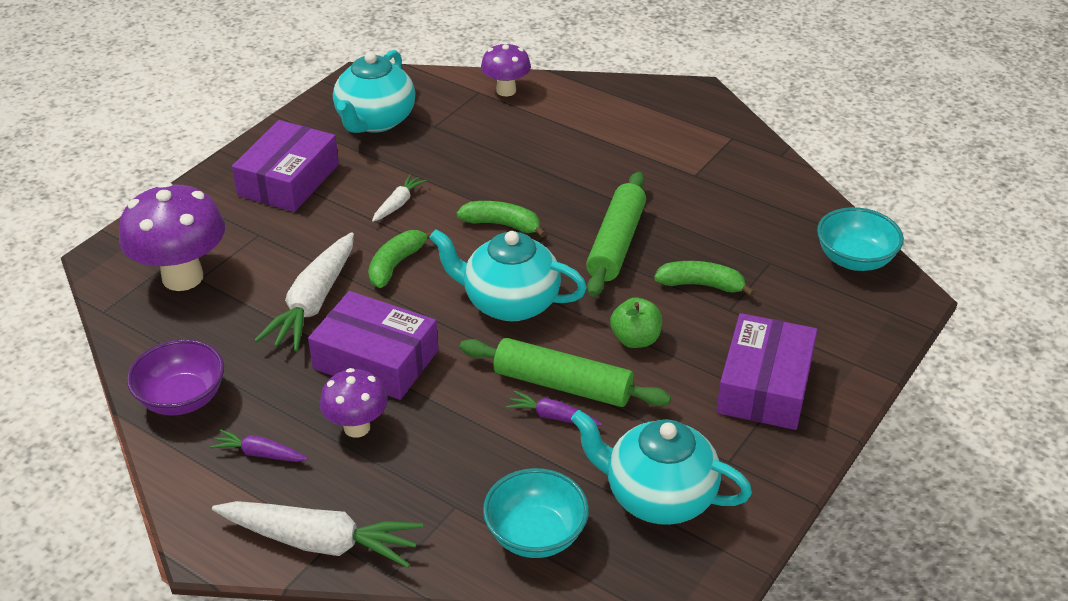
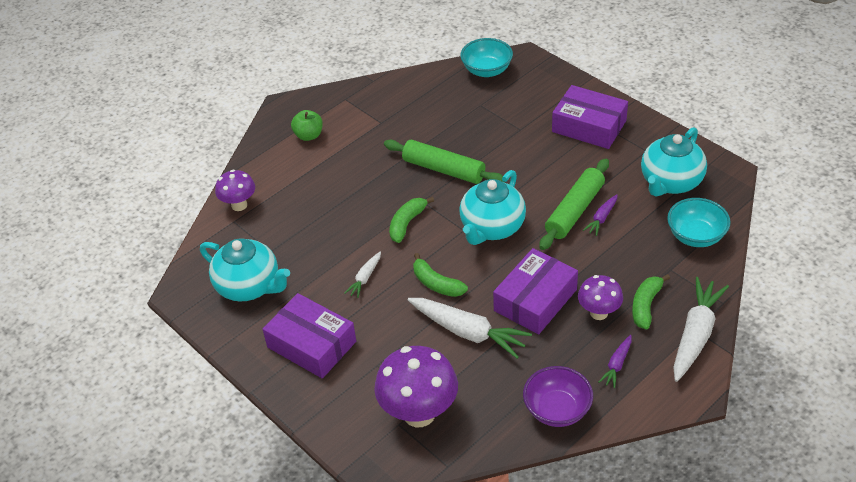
camera: 75 degrees left, 5 degrees up
white carrot [372,174,427,222] -> white carrot turned 105 degrees counterclockwise [344,252,381,298]
green apple [610,298,662,348] -> green apple moved to [291,110,323,141]
green banana [654,261,755,297] -> green banana moved to [632,274,670,330]

